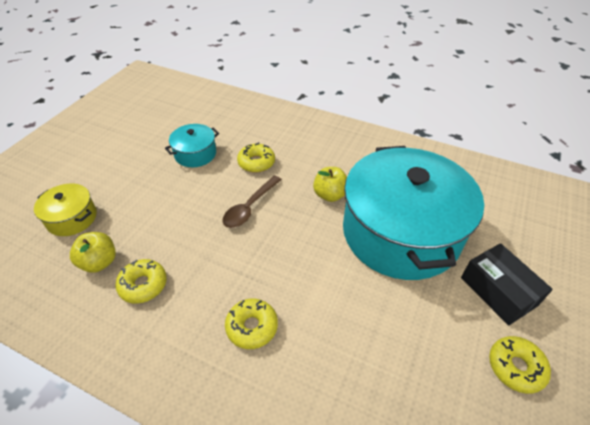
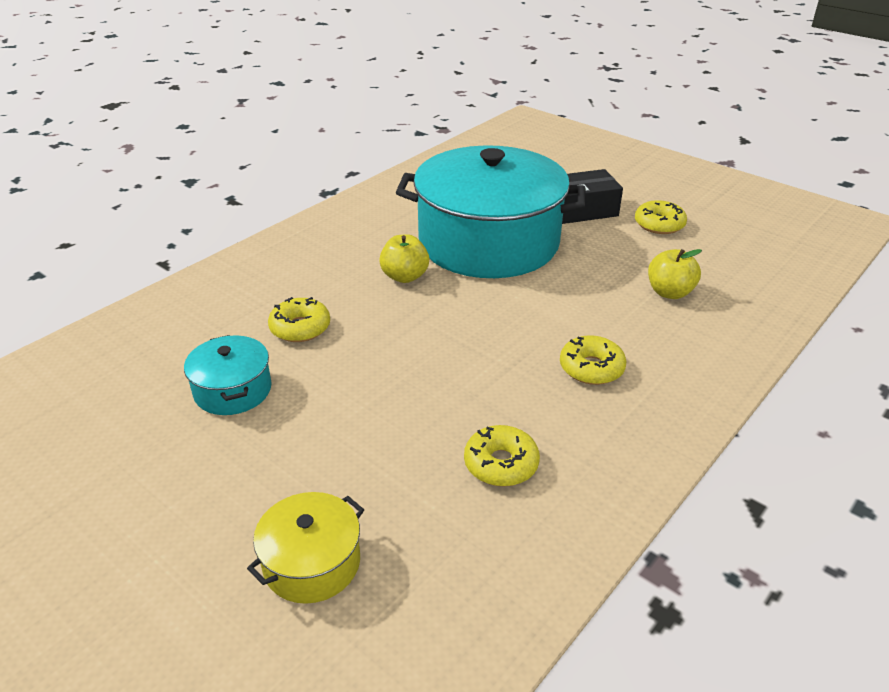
camera: 75 degrees left, 10 degrees down
yellow apple [70,232,116,273] -> yellow apple moved to [648,249,702,299]
brown spoon [222,175,282,228] -> none

